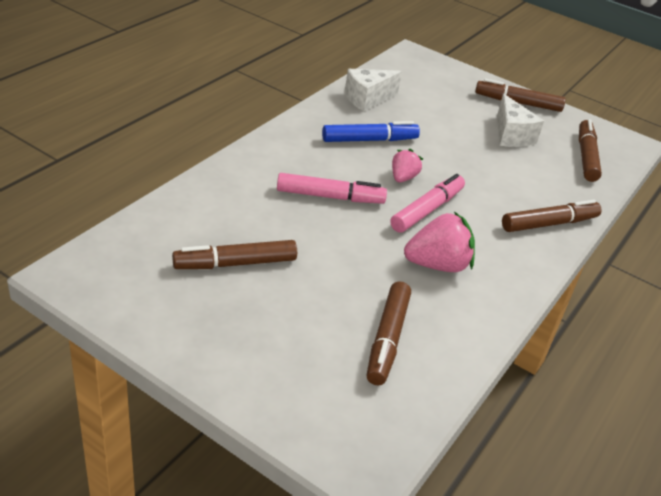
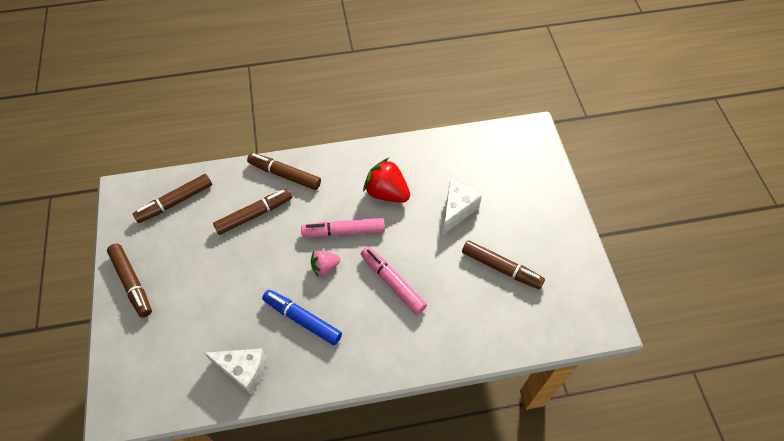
camera: 130 degrees left, 20 degrees up
brown marker [367,281,411,385] -> brown marker moved to [213,188,292,235]
pink strawberry [404,211,475,272] -> red strawberry [363,158,410,203]
white cheese [497,94,544,147] -> white cheese moved to [443,181,482,235]

